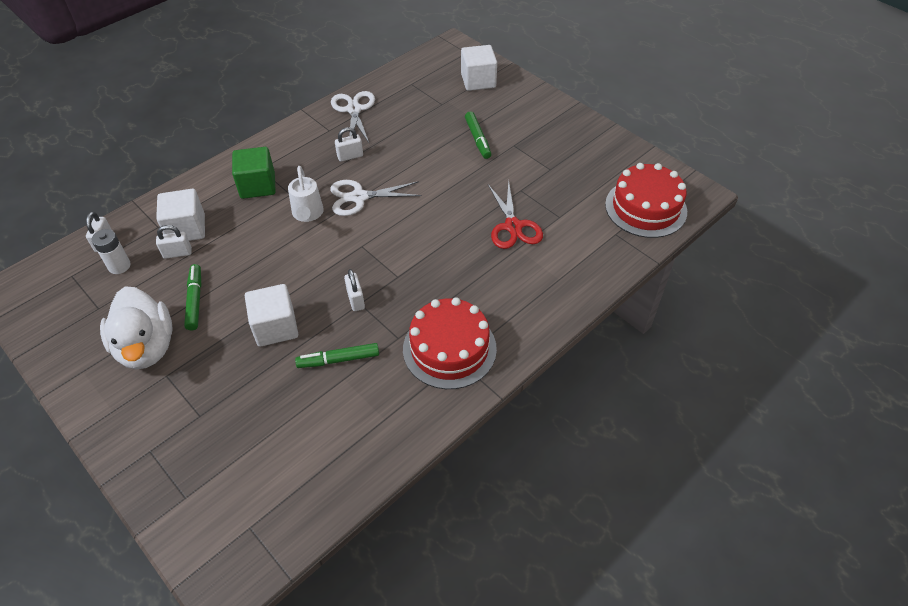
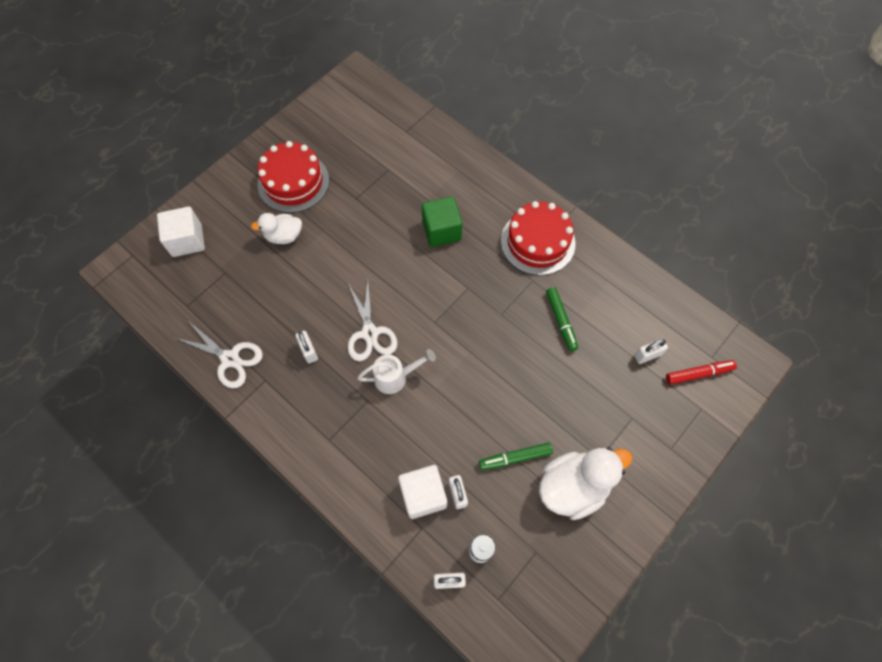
camera: 95 degrees left, 15 degrees up
green cube [232,147,276,199] -> green cube moved to [422,197,462,247]
white cube [245,284,298,347] -> none
white scissors [331,91,375,143] -> white scissors turned 135 degrees counterclockwise [175,322,263,388]
white padlock [344,269,365,311] -> white padlock moved to [634,339,668,364]
green marker [465,112,491,159] -> white duck [251,213,302,244]
red scissors [488,181,543,249] -> none
red cake [605,163,687,238] -> red cake moved to [257,141,329,213]
none -> red marker [666,360,737,385]

